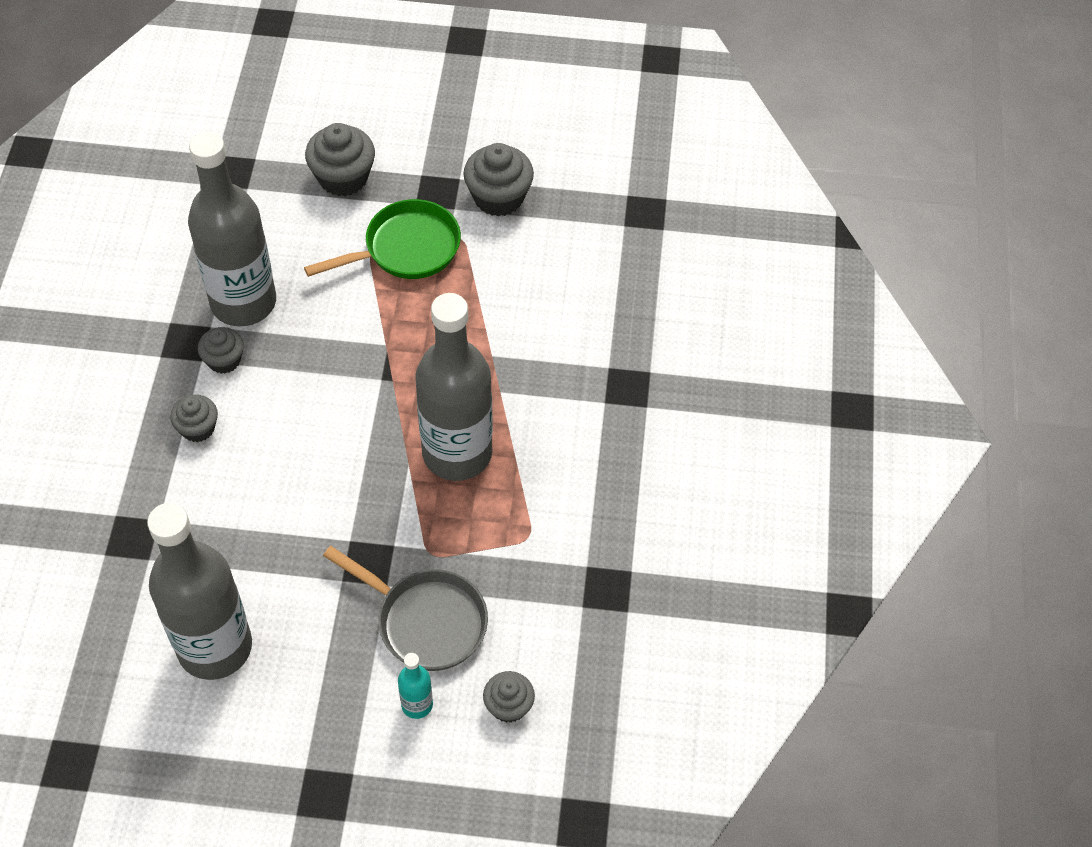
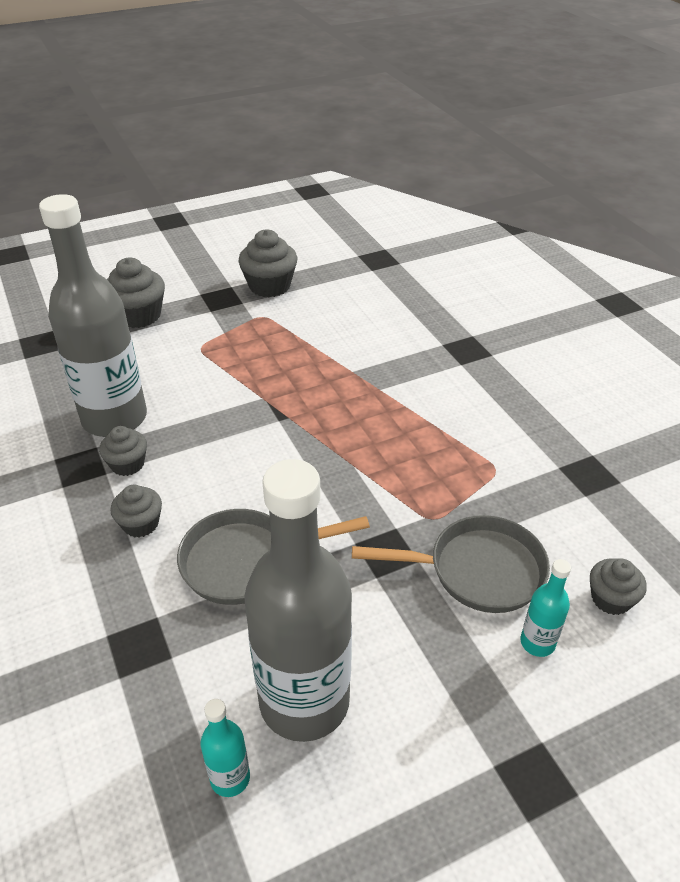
camera: 30 degrees left, 15 degrees down
green pan [304,199,461,279] -> none
grey bottle [415,293,493,481] -> none
none -> grey pan [177,509,370,605]
none -> turquoise bottle [201,699,250,797]

